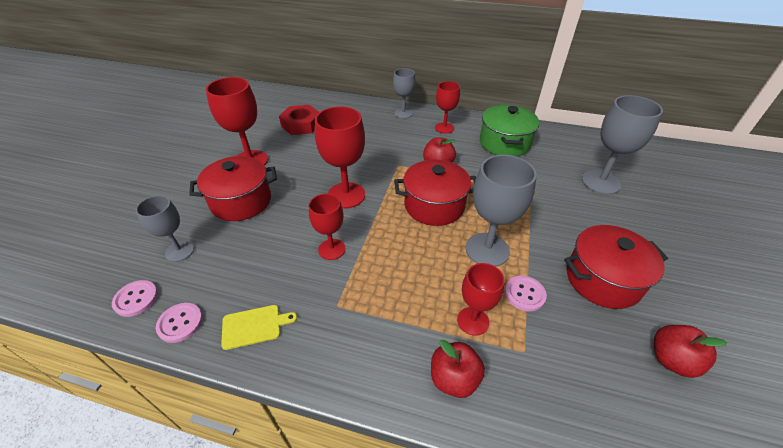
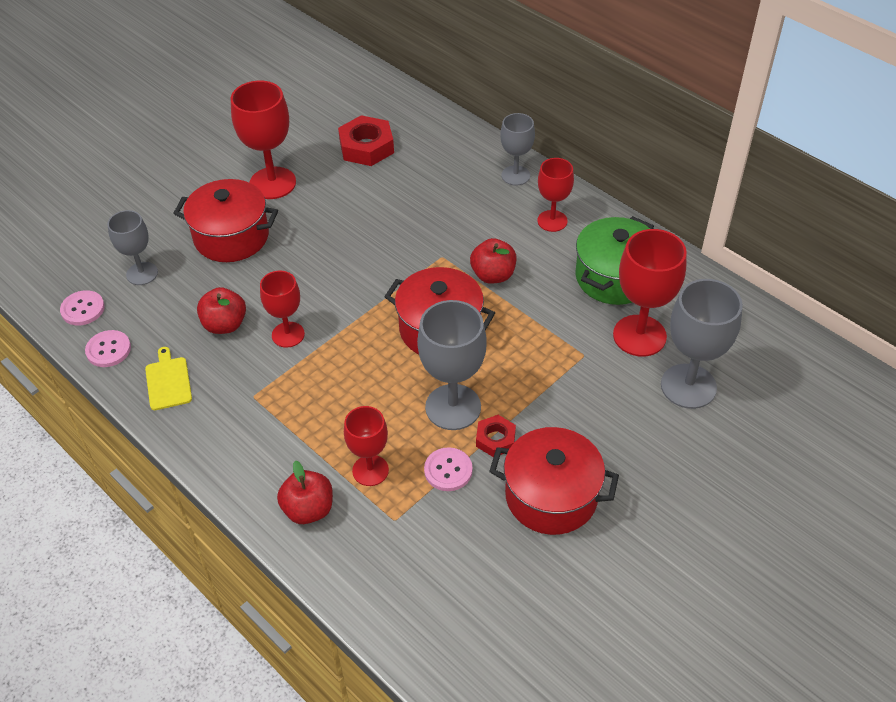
camera: 30 degrees right, 5 degrees up
yellow cutting board [221,305,297,350] -> yellow cutting board turned 120 degrees counterclockwise [145,347,192,410]
red goblet [315,106,365,208] -> red goblet moved to [613,229,687,357]
red apple [654,325,727,378] -> red apple moved to [197,287,246,334]
none -> red nut [476,415,516,457]

